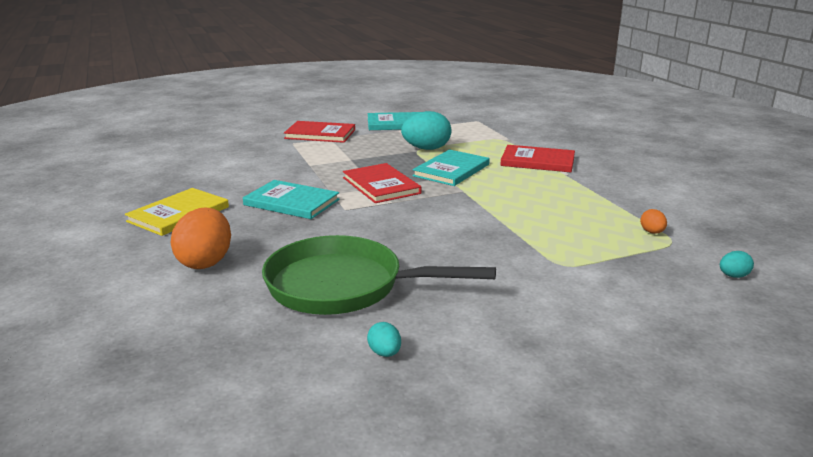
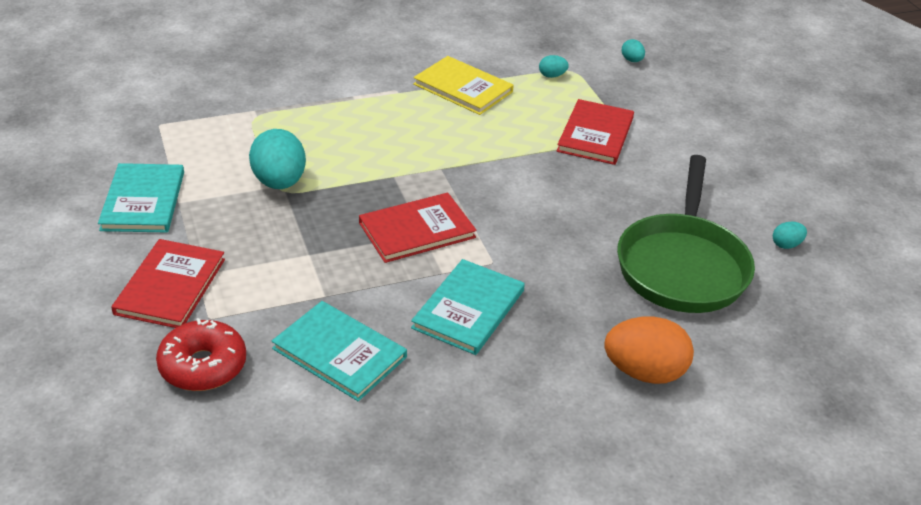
camera: 90 degrees left, 15 degrees up
yellow book [125,188,229,236] -> yellow book moved to [413,56,514,115]
turquoise book [412,149,490,186] -> turquoise book moved to [271,301,407,401]
red book [500,145,575,172] -> red book moved to [557,99,634,165]
orange egg [640,209,667,234] -> turquoise egg [539,55,569,78]
none -> red donut [156,318,246,391]

